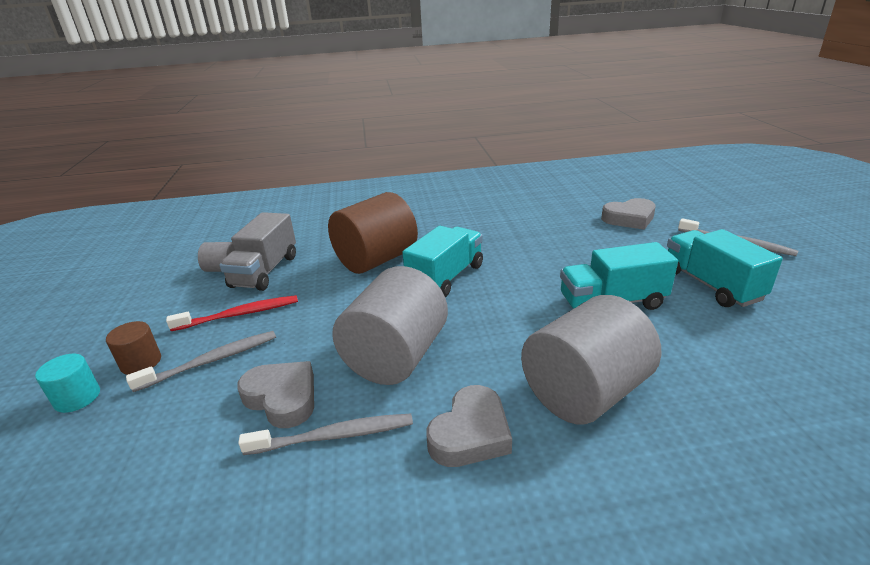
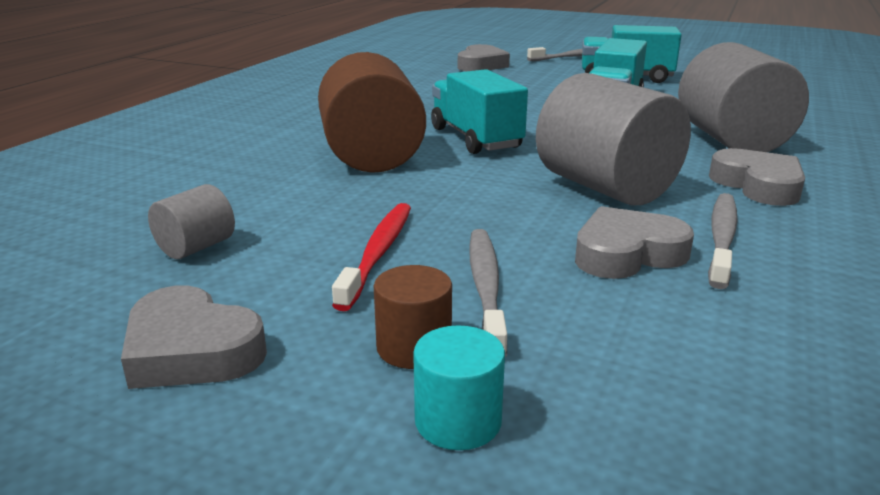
camera: 60 degrees left, 5 degrees down
grey truck [220,212,296,291] -> none
none -> grey heart [121,285,267,389]

